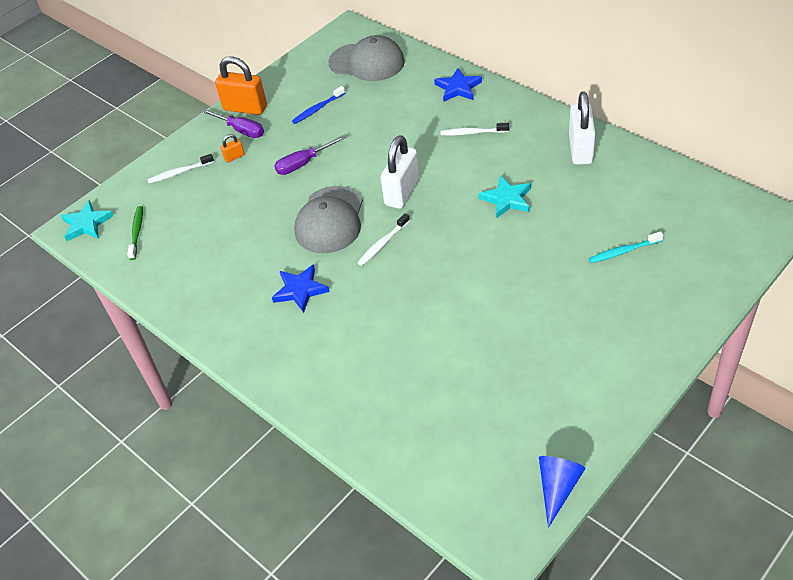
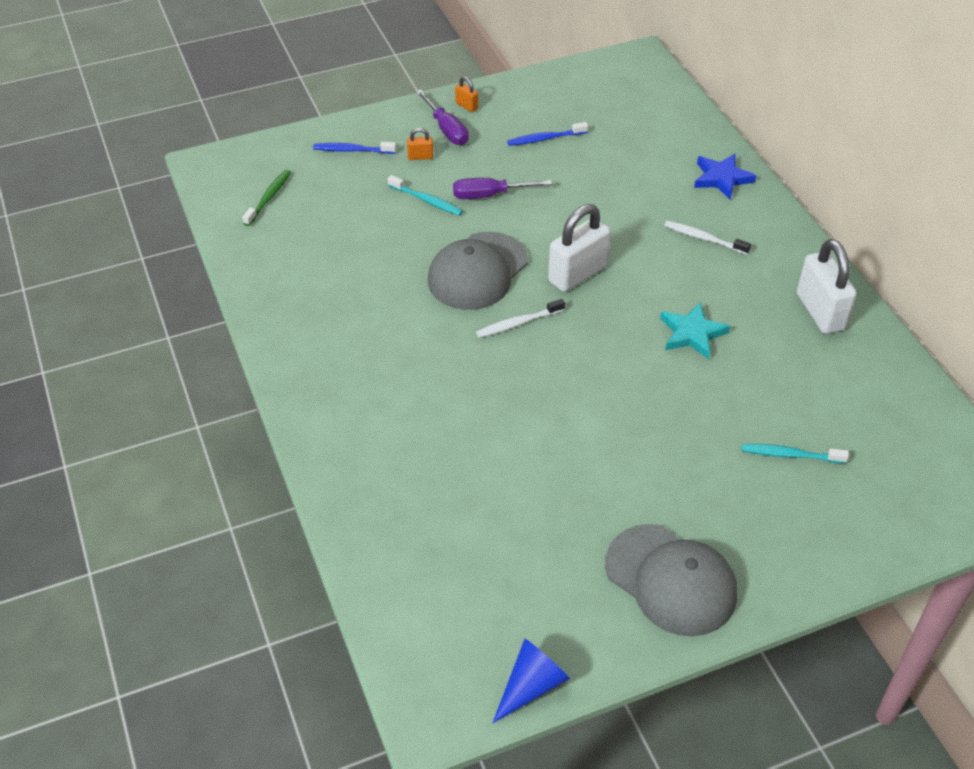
camera: 20 degrees right, 0 degrees up
turquoise star [61,200,113,241] -> none
white toothbrush [147,154,214,184] -> blue toothbrush [313,142,396,154]
orange padlock [215,56,267,115] -> orange padlock [455,76,478,112], size x0.45
blue star [272,264,330,313] -> none
grey cap [328,35,405,81] -> grey cap moved to [605,524,737,636]
white padlock [569,92,596,165] -> white padlock turned 45 degrees counterclockwise [797,239,857,334]
none -> turquoise toothbrush [388,175,463,216]

